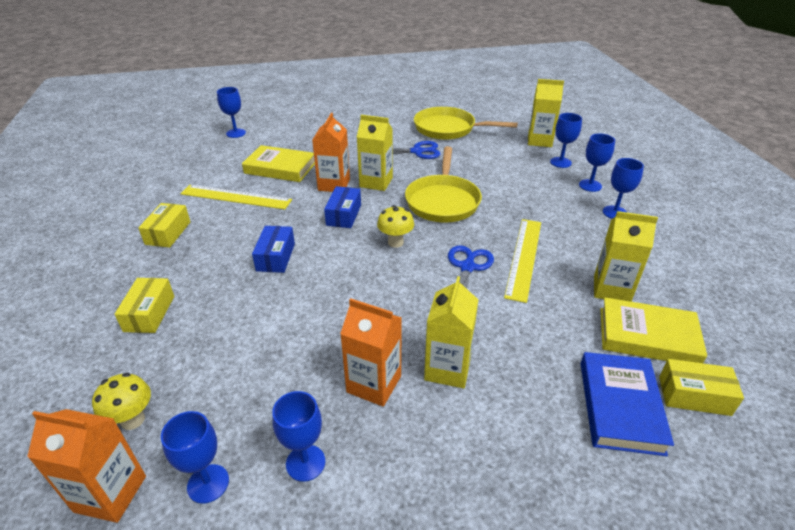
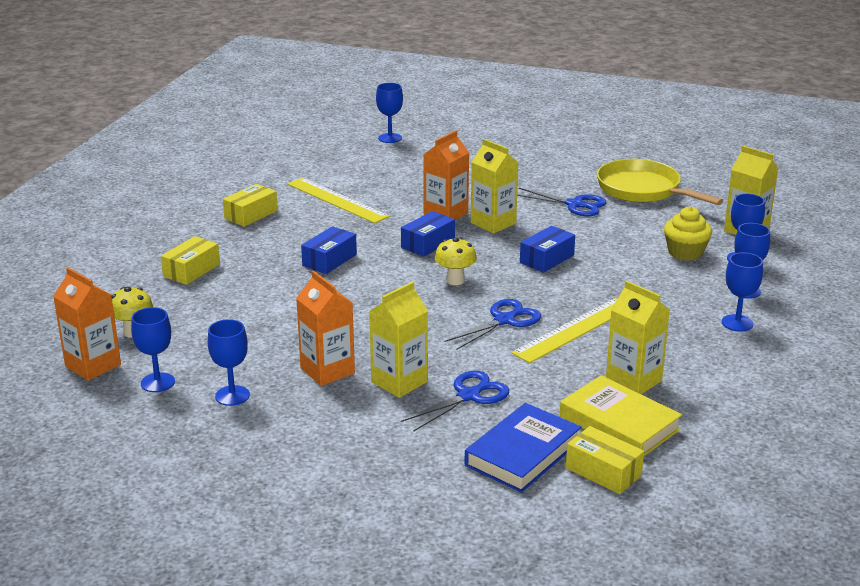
camera: 30 degrees right, 10 degrees down
yellow book [242,145,315,182] -> none
yellow pan [405,146,482,223] -> blue box [520,226,575,273]
none -> blue scissors [401,371,509,432]
none -> yellow cupcake [664,207,712,261]

